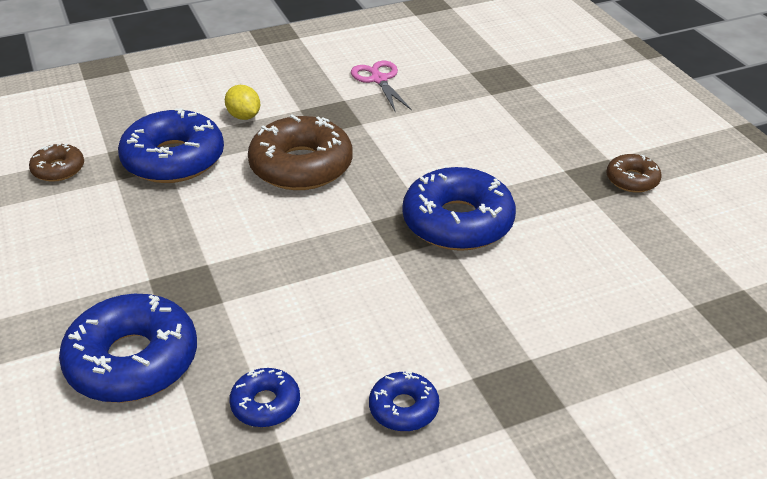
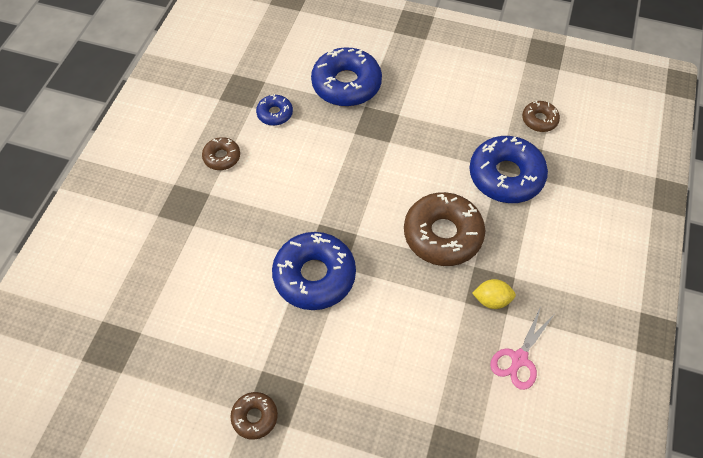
camera: 130 degrees right, 20 degrees up
yellow lemon [225,85,260,120] -> yellow lemon moved to [472,279,516,309]
pink scissors [351,61,411,111] -> pink scissors turned 105 degrees clockwise [490,309,554,390]
blue donut [369,372,439,432] -> brown donut [202,137,240,170]

